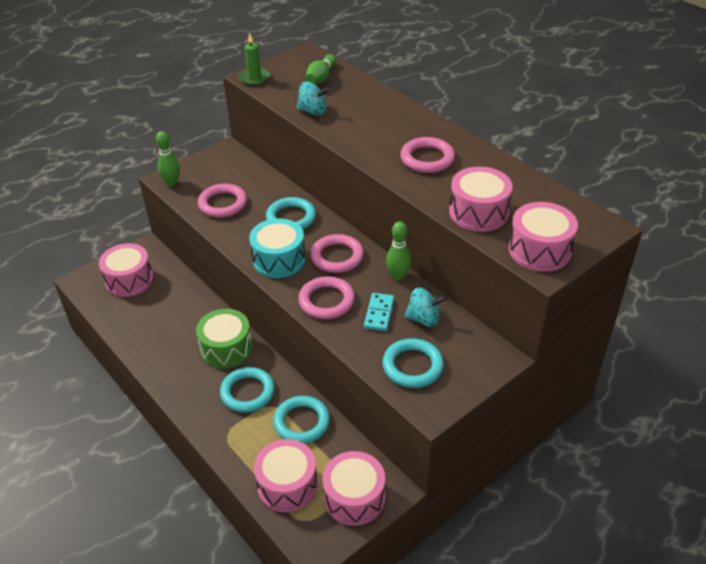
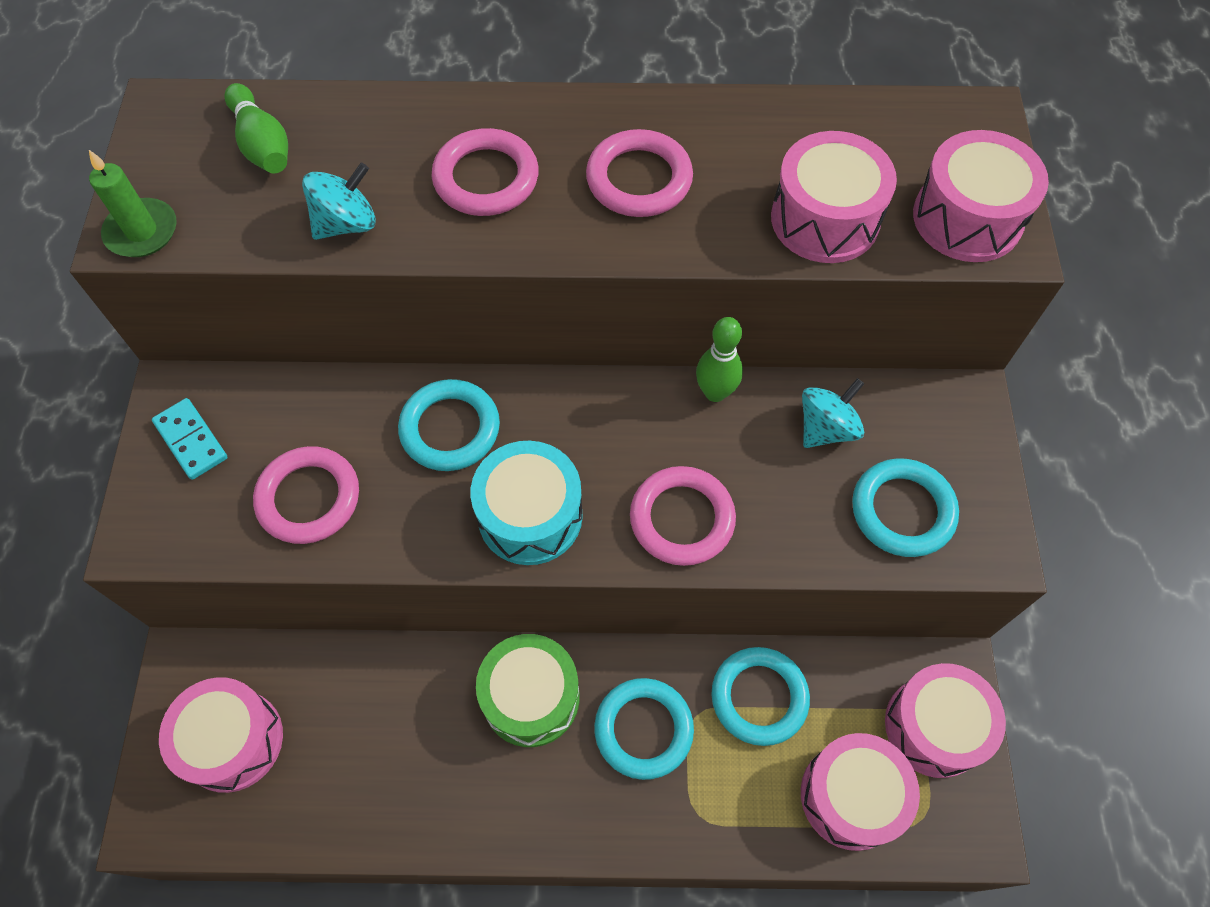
camera: 50 degrees left, 20 degrees up
green bowling pin [156,131,180,186] -> none
pink ring [311,234,364,273] -> pink ring moved to [432,128,539,216]
turquoise domino [364,293,394,331] -> turquoise domino moved to [152,398,228,480]

